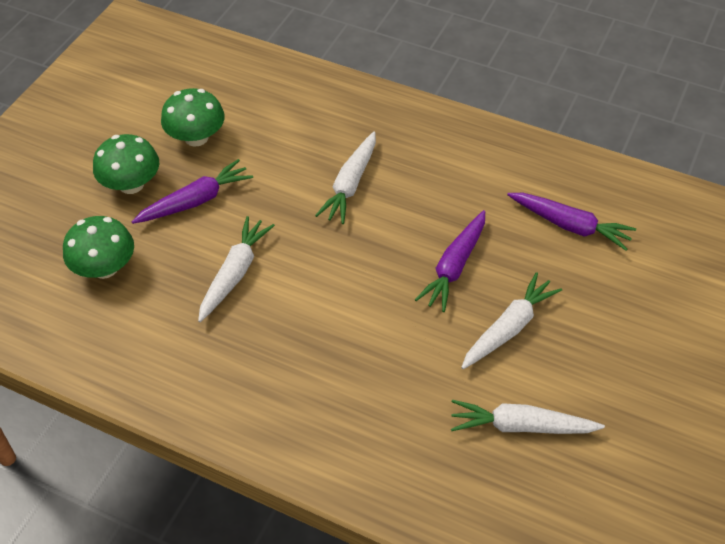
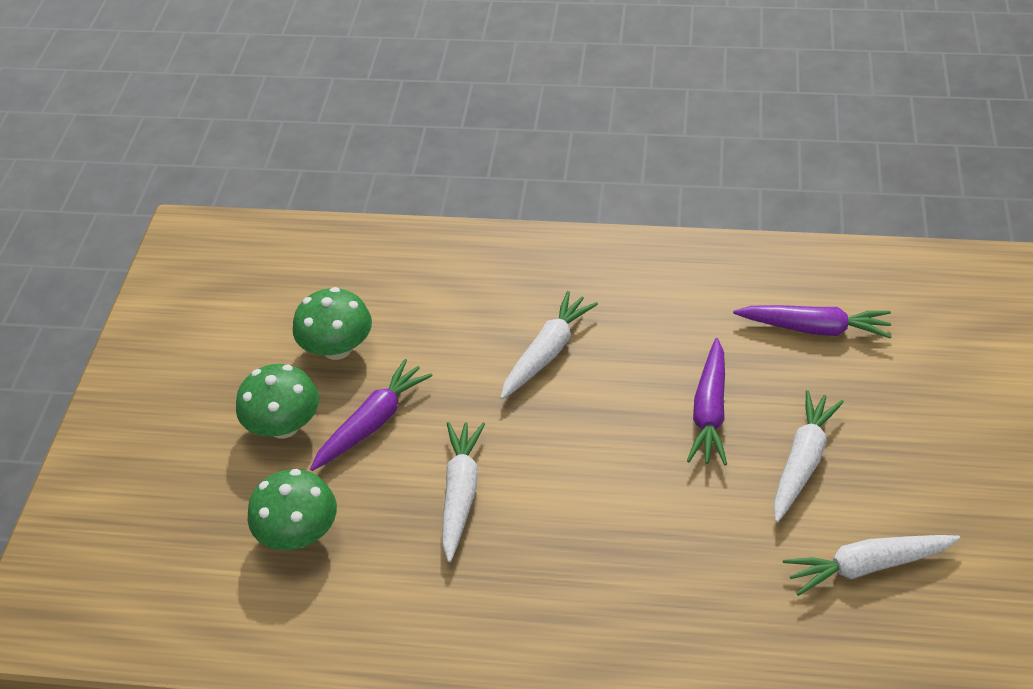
camera: 15 degrees left, 5 degrees down
white carrot [315,131,376,224] -> white carrot turned 150 degrees counterclockwise [500,291,598,399]

